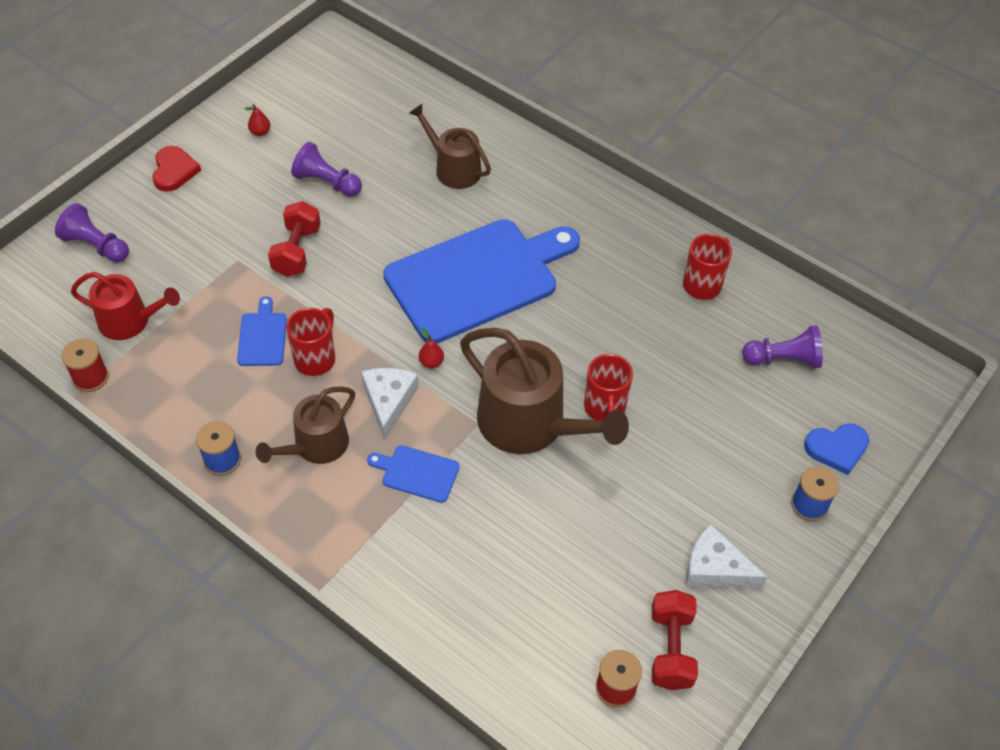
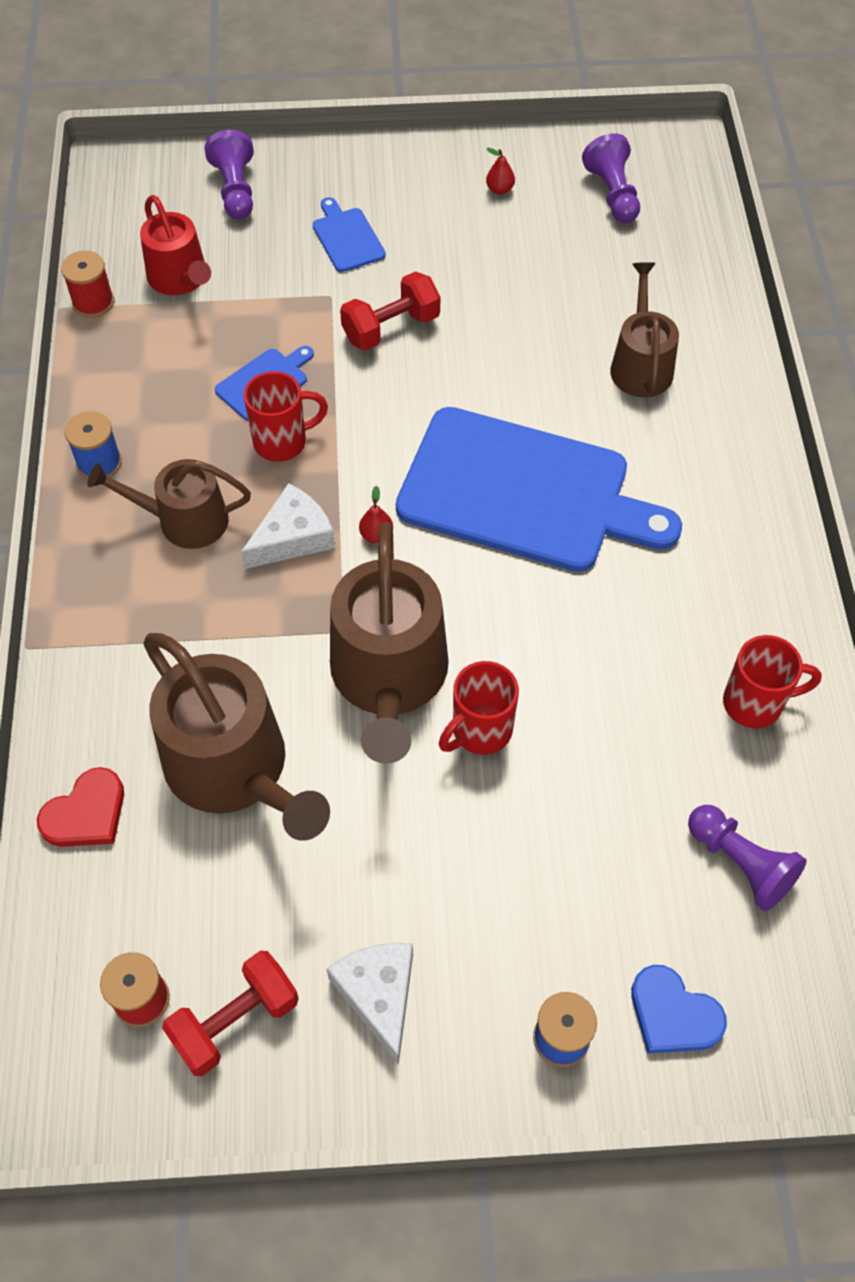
camera: 50 degrees right, 5 degrees up
red heart [152,146,201,192] -> red heart moved to [37,767,124,847]
purple pawn [291,142,362,197] -> purple pawn moved to [582,133,640,223]
blue cutting board [367,445,460,503] -> blue cutting board moved to [313,197,386,272]
none -> brown watering can [143,633,330,841]

